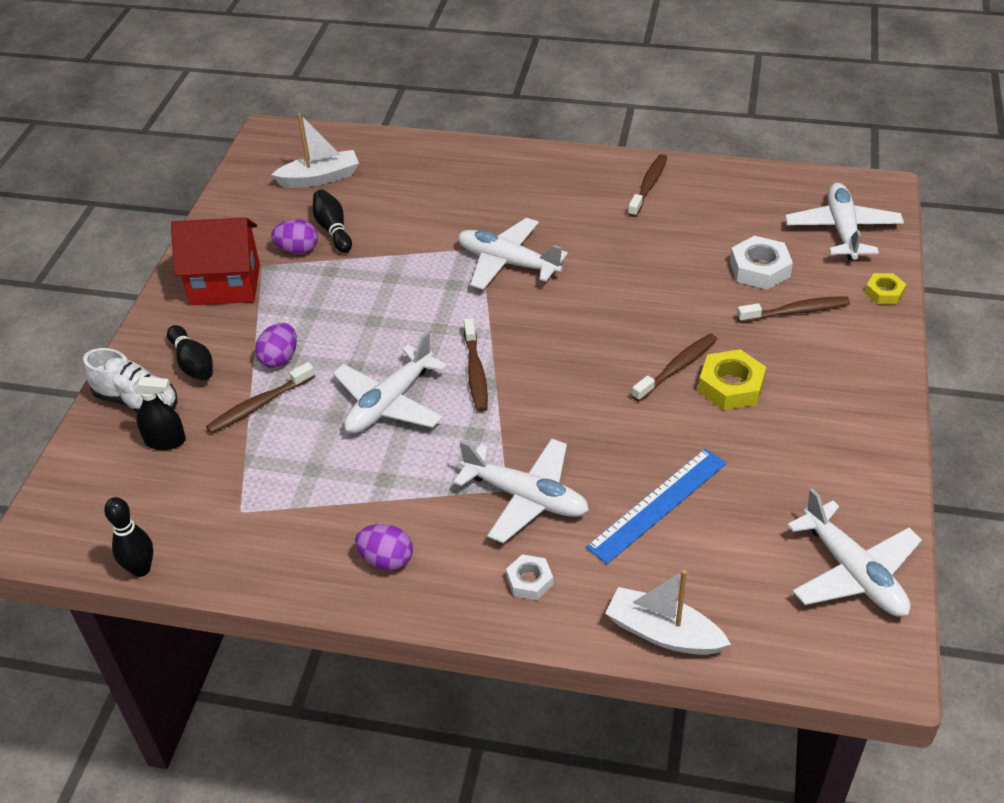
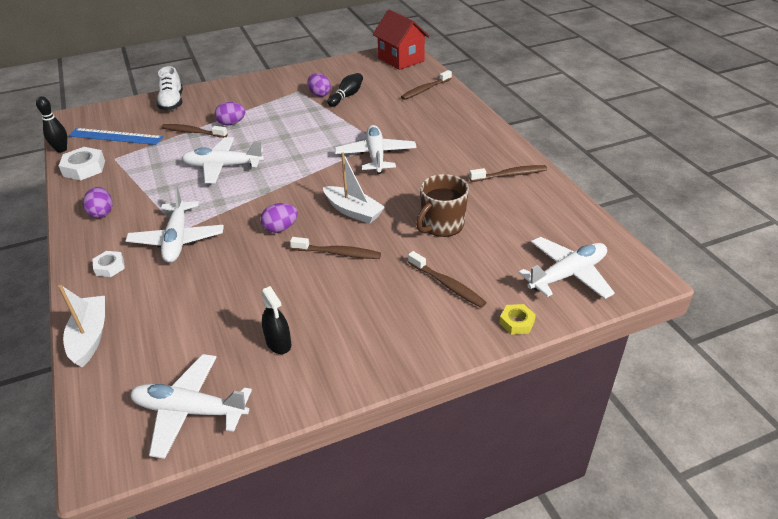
camera: 55 degrees right, 5 degrees down
black spray bottle [132,377,186,450] -> black spray bottle moved to [261,286,291,354]
black bowling pin [167,325,213,381] -> none
red house [171,217,260,305] -> red house moved to [373,10,430,70]
white boat [271,113,359,188] -> white boat moved to [323,152,385,224]
brown toothbrush [464,318,488,412] -> brown toothbrush moved to [401,70,452,100]
blue ruler [586,448,727,564] -> blue ruler moved to [68,128,163,145]
yellow nut [698,349,766,410] -> none
white nut [730,236,793,290] -> white nut moved to [59,147,105,180]
white plane [787,488,922,617] -> white plane turned 75 degrees clockwise [130,354,252,459]
none -> purple egg [261,203,298,233]
none -> brown mug [416,174,469,237]

